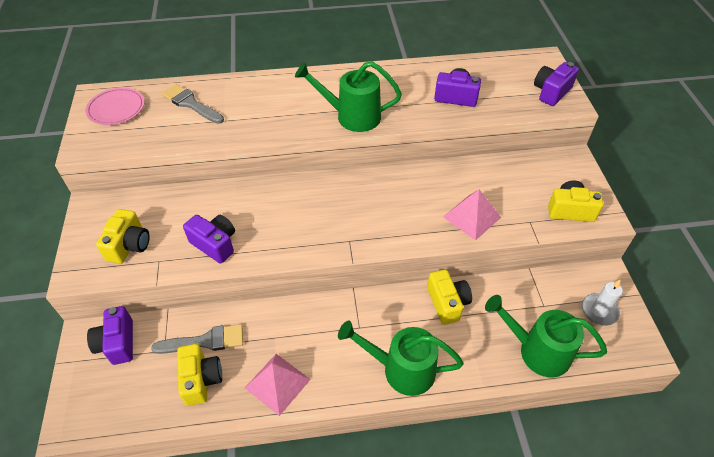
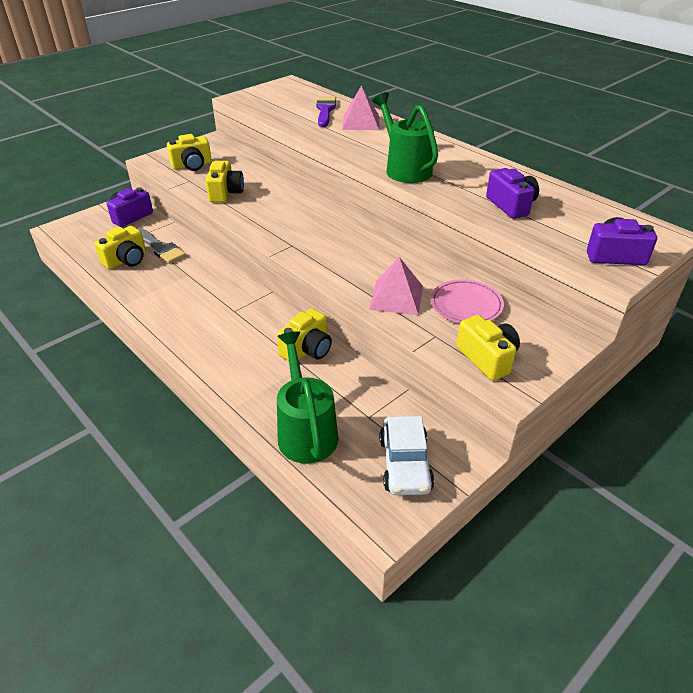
camera: 55 degrees right, 10 degrees down
pink plate [85,87,145,125] -> pink plate moved to [431,279,504,323]
grey brush [162,84,224,124] -> purple brush [317,96,336,127]
purple camera [183,215,235,264] -> yellow camera [206,161,244,203]
pink pyramid [245,354,311,416] -> pink pyramid moved to [342,85,379,130]
green watering can [338,320,464,396] -> none
white candle [582,280,623,326] -> white car [380,416,434,495]

